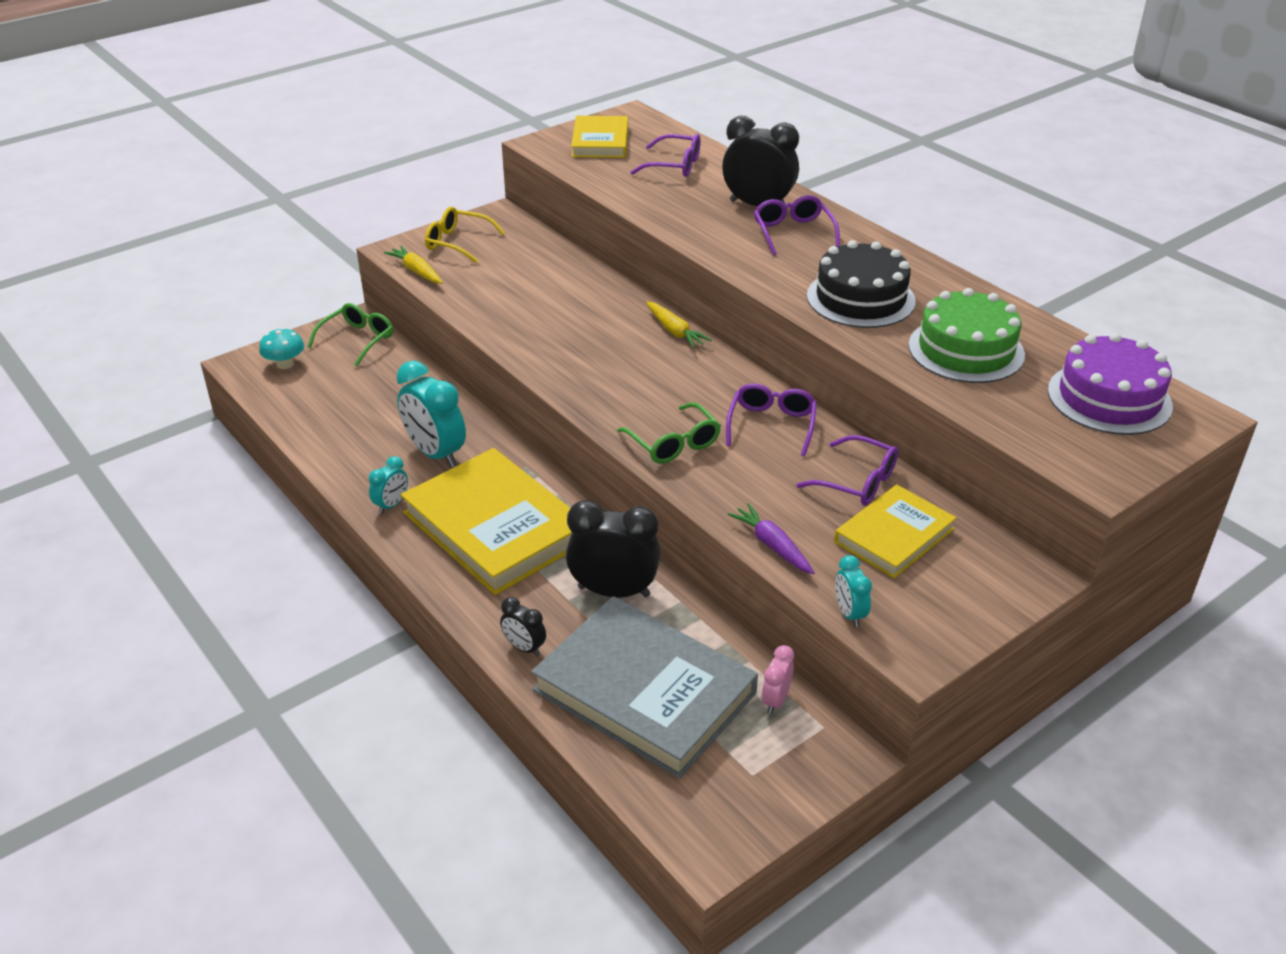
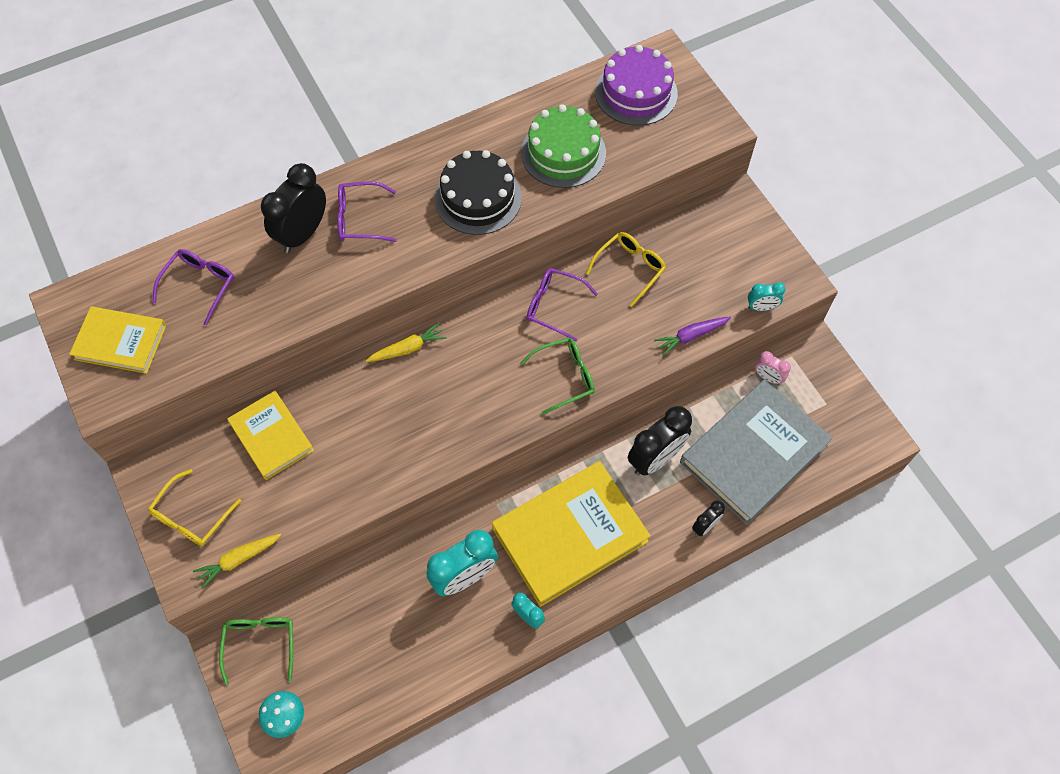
camera: 80 degrees left, 25 degrees up
green glasses [307,303,393,366] -> green glasses turned 45 degrees clockwise [219,617,293,685]
black clock [566,500,661,597] -> black clock turned 150 degrees counterclockwise [628,406,692,475]
purple glasses [796,435,898,506] -> yellow glasses [586,232,666,307]
yellow book [834,485,957,578] -> yellow book moved to [227,391,314,480]

